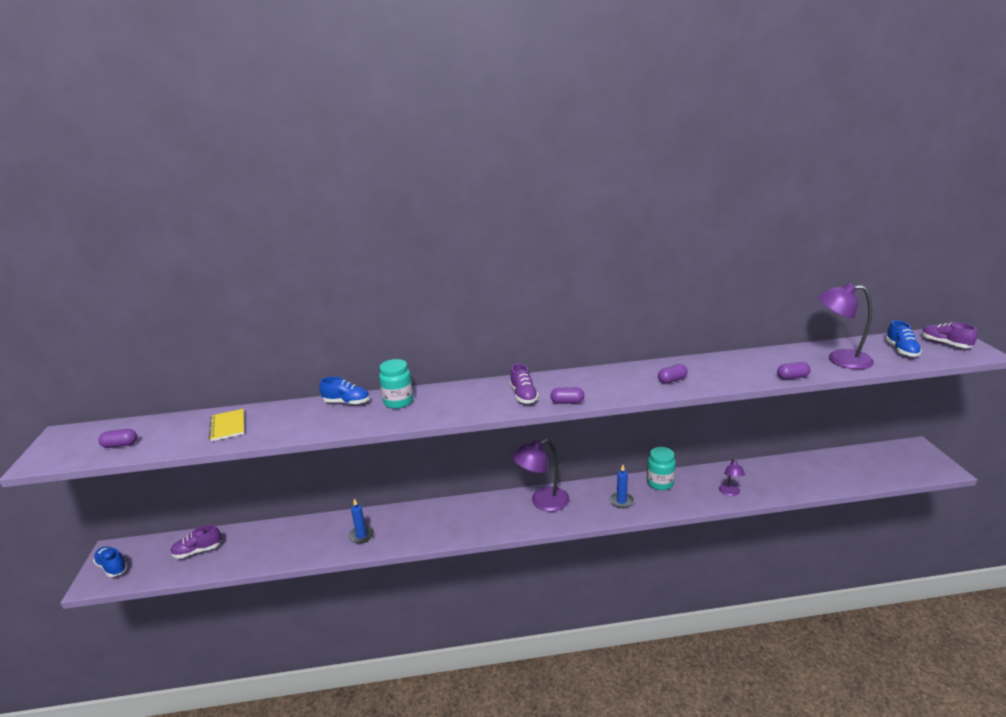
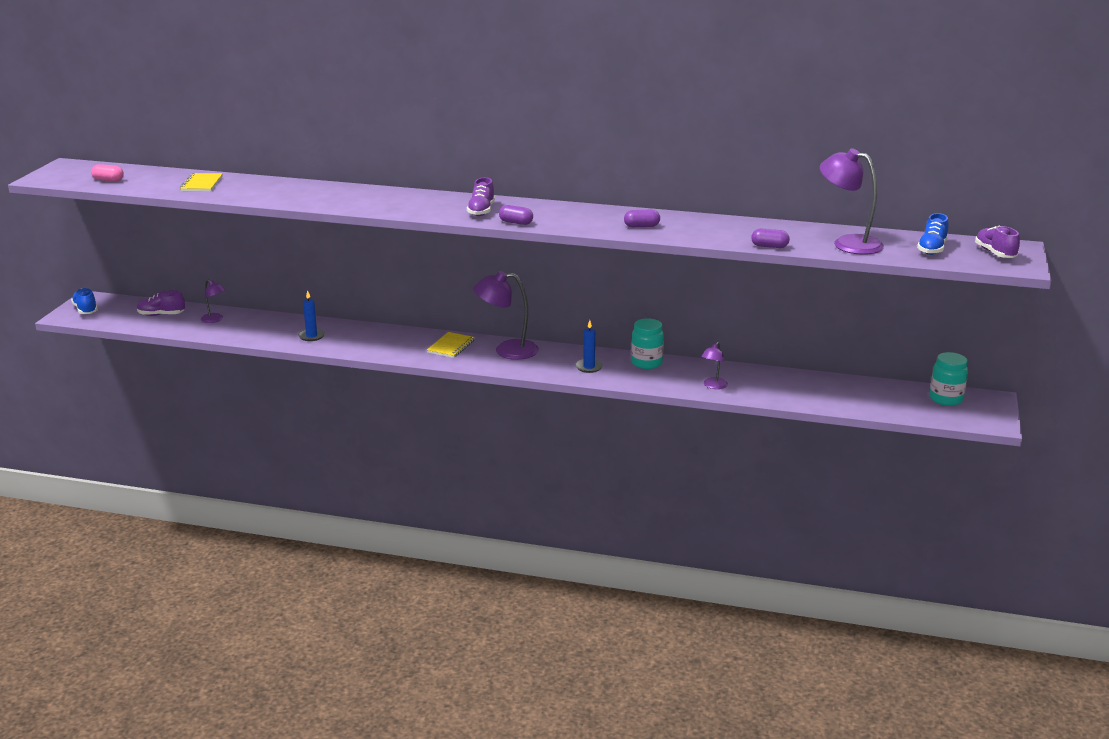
camera: 20 degrees right, 0 degrees up
purple capsule [98,429,137,448] -> pink capsule [91,164,124,182]
blue shoe [319,377,370,405] -> none
turquoise jar [379,359,414,409] -> turquoise jar moved to [930,352,968,406]
none -> purple lamp [201,280,226,323]
none -> yellow notebook [427,332,475,358]

